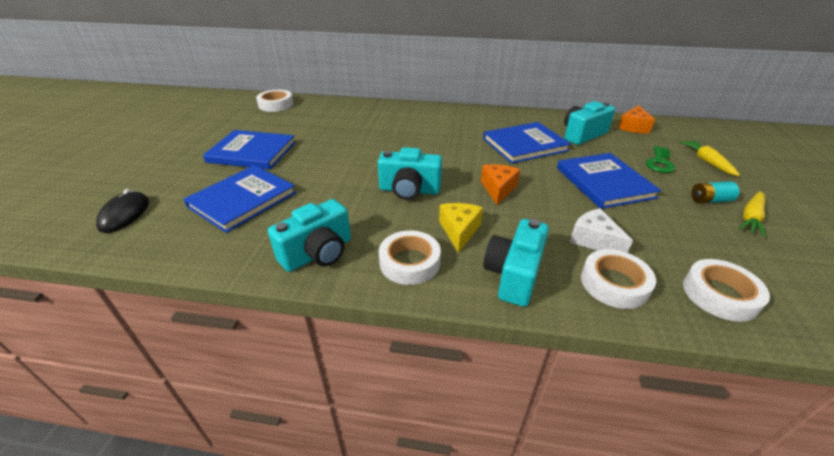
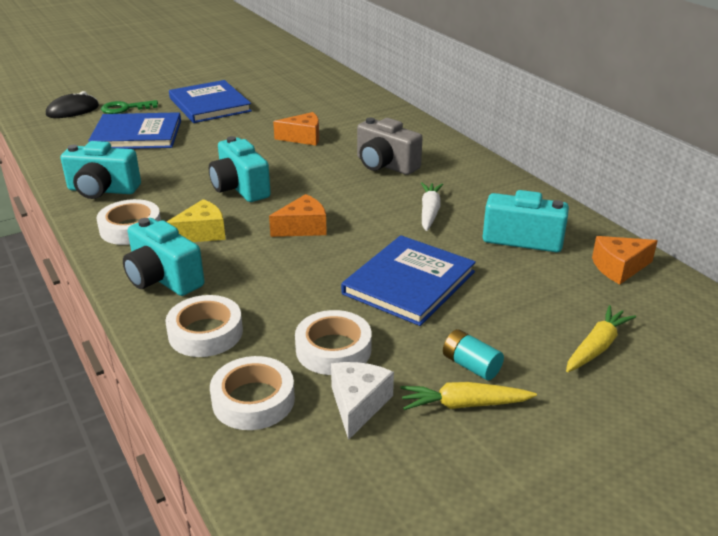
camera: 50 degrees right, 5 degrees down
white tape [256,90,294,112] -> white tape moved to [295,310,372,375]
blue book [483,122,571,164] -> white carrot [421,182,443,231]
turquoise camera [483,219,549,307] -> turquoise camera turned 120 degrees counterclockwise [123,218,204,296]
white cheese [569,208,633,253] -> white cheese moved to [331,362,394,440]
green key [646,146,676,173] -> green key moved to [101,100,158,114]
none -> orange cheese [273,112,319,146]
none -> grey camera [357,117,422,175]

